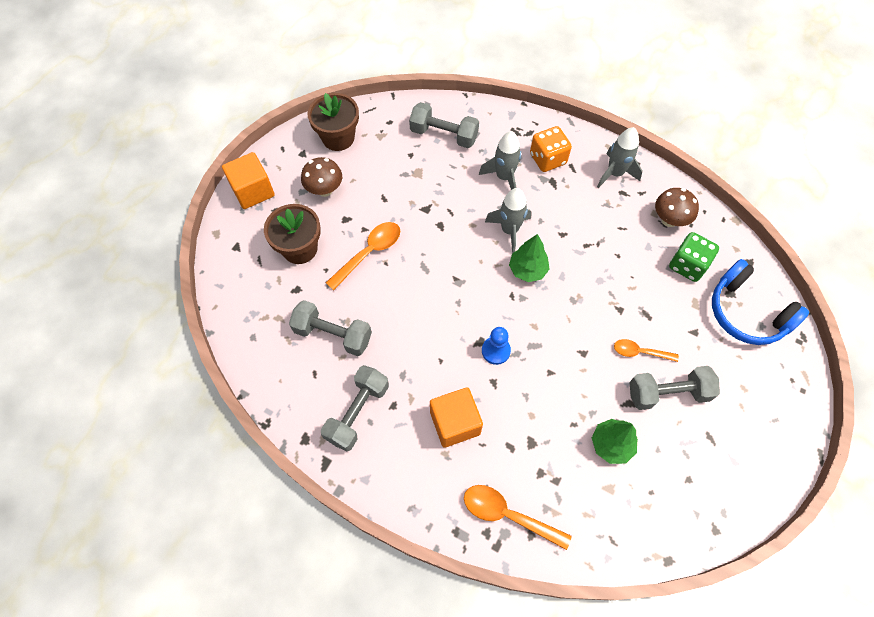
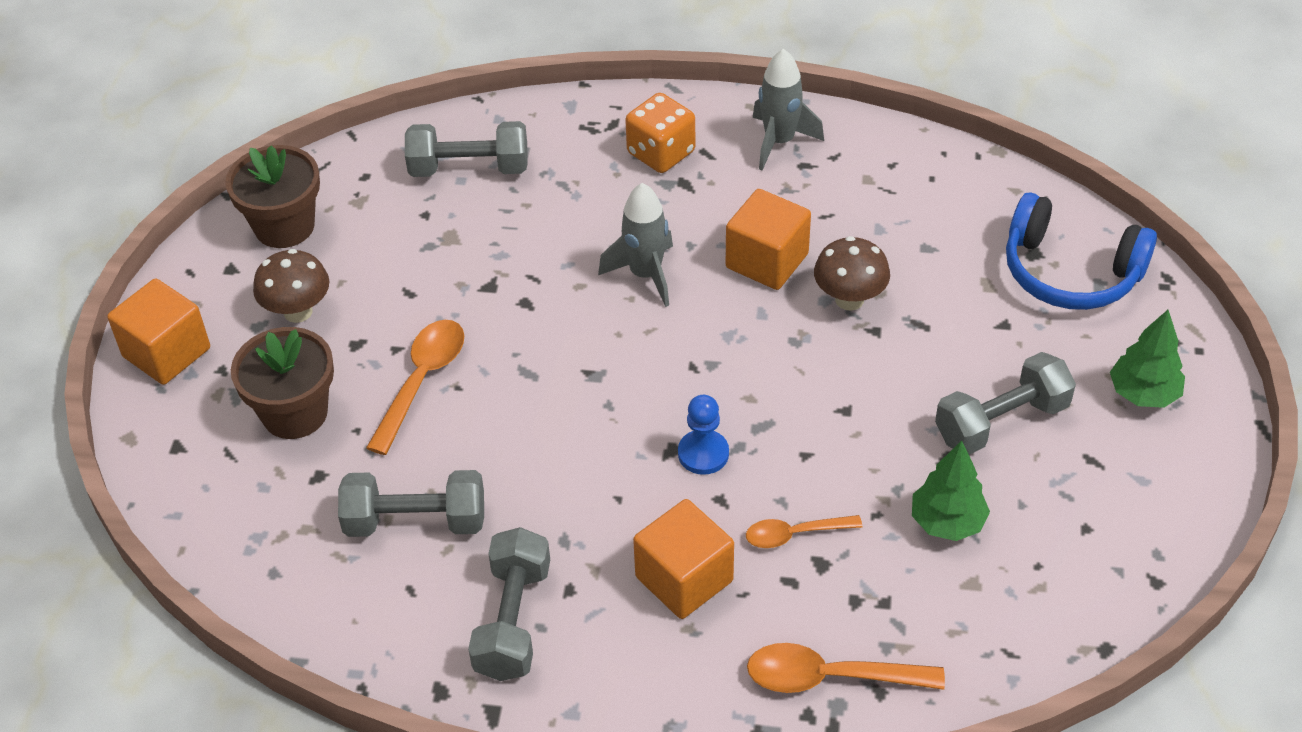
camera: 20 degrees left, 15 degrees down
grey rocket [479,131,521,190] -> none
green tree [509,234,550,282] -> green tree moved to [1110,310,1185,408]
orange spoon [614,339,679,362] -> orange spoon moved to [746,515,863,548]
brown mushroom [655,188,699,227] -> brown mushroom moved to [814,236,890,311]
green dice [669,232,719,282] -> none
none -> orange cube [726,189,811,290]

